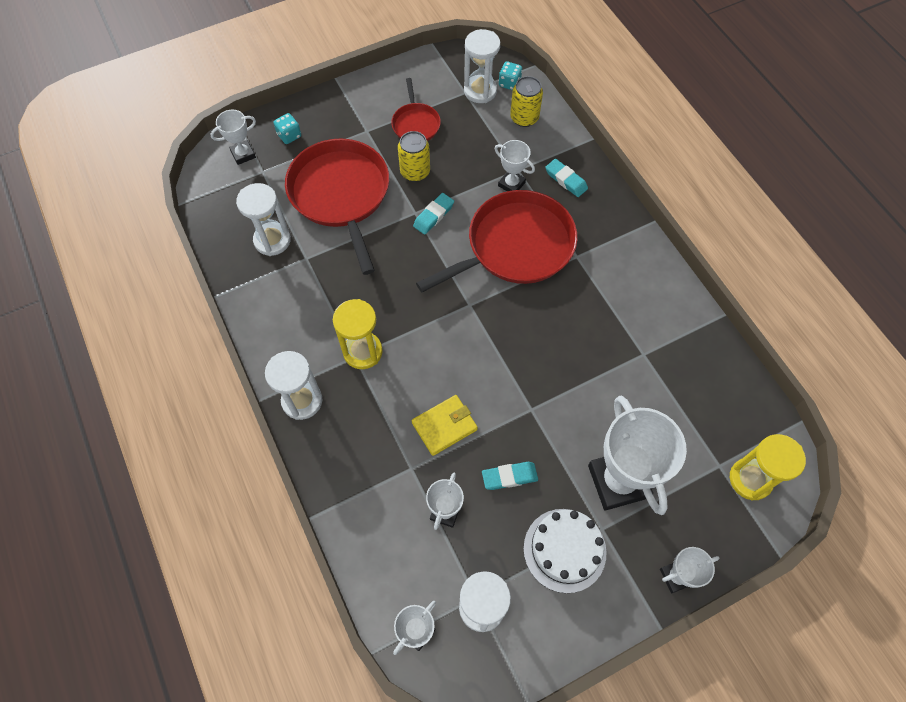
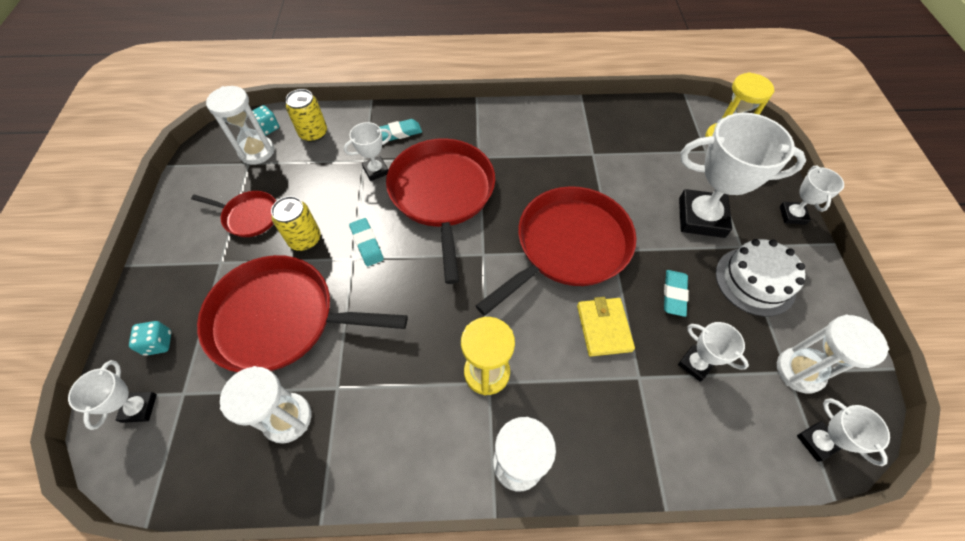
camera: 65 degrees left, 5 degrees down
none -> red pan [476,186,636,316]

